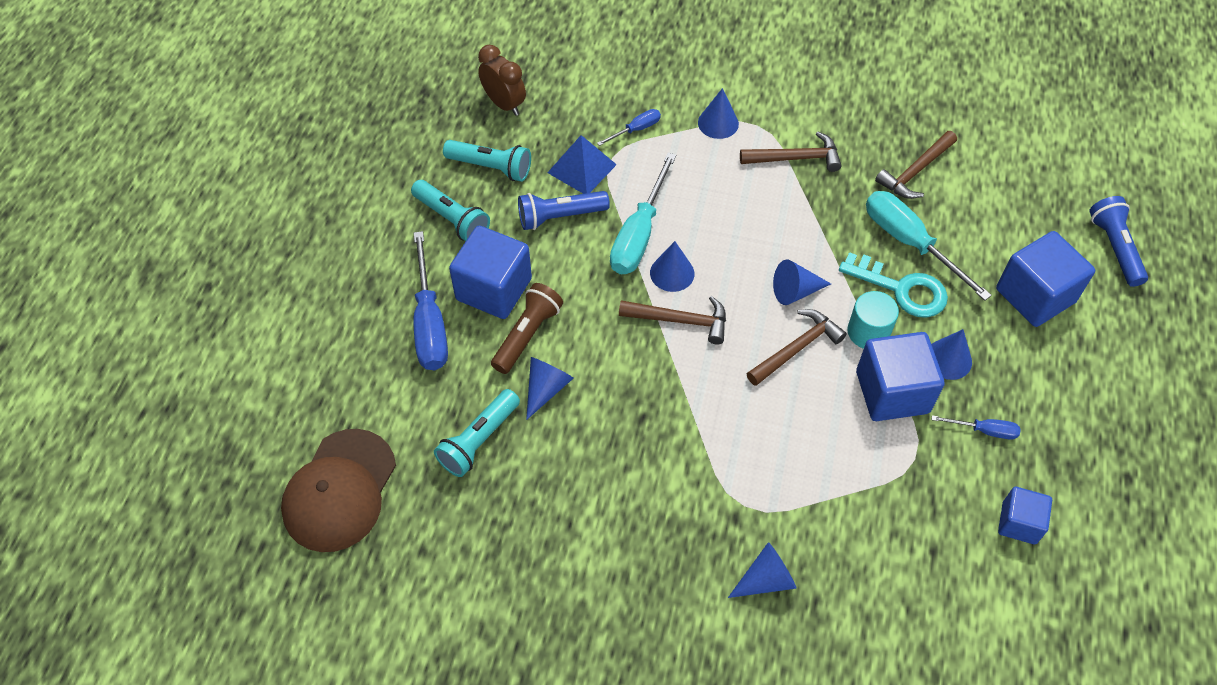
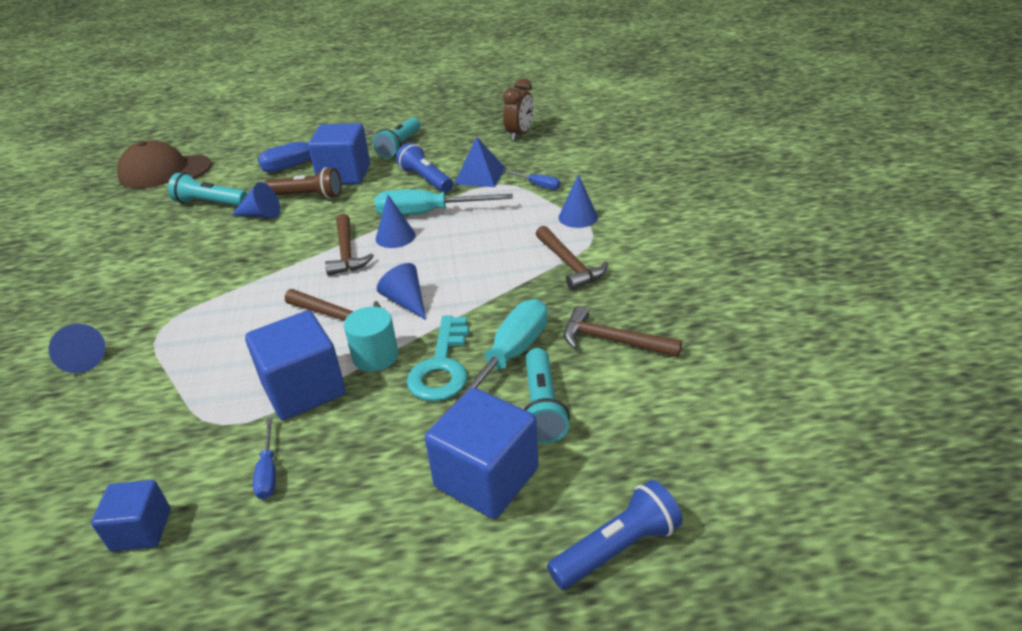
camera: 70 degrees right, 20 degrees down
turquoise flashlight [443,140,531,182] -> turquoise flashlight moved to [524,348,570,444]
blue cone [931,329,972,380] -> none

